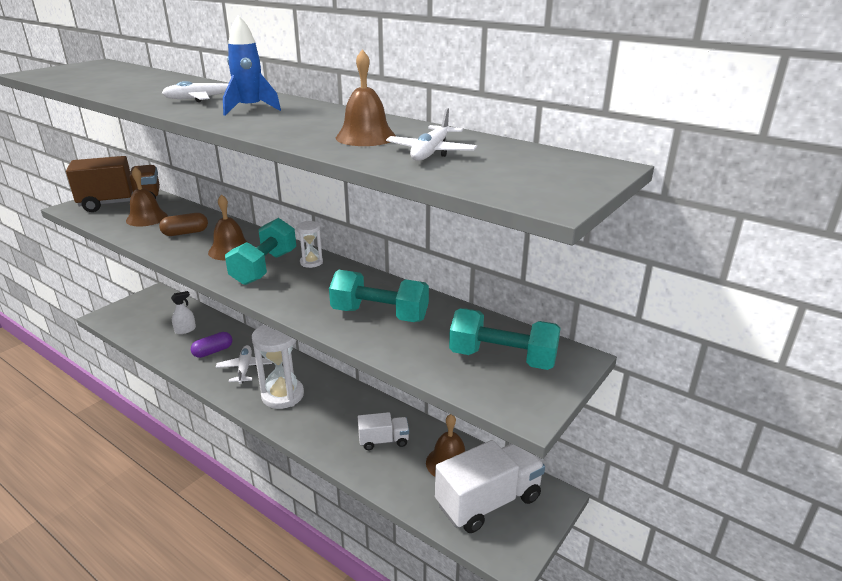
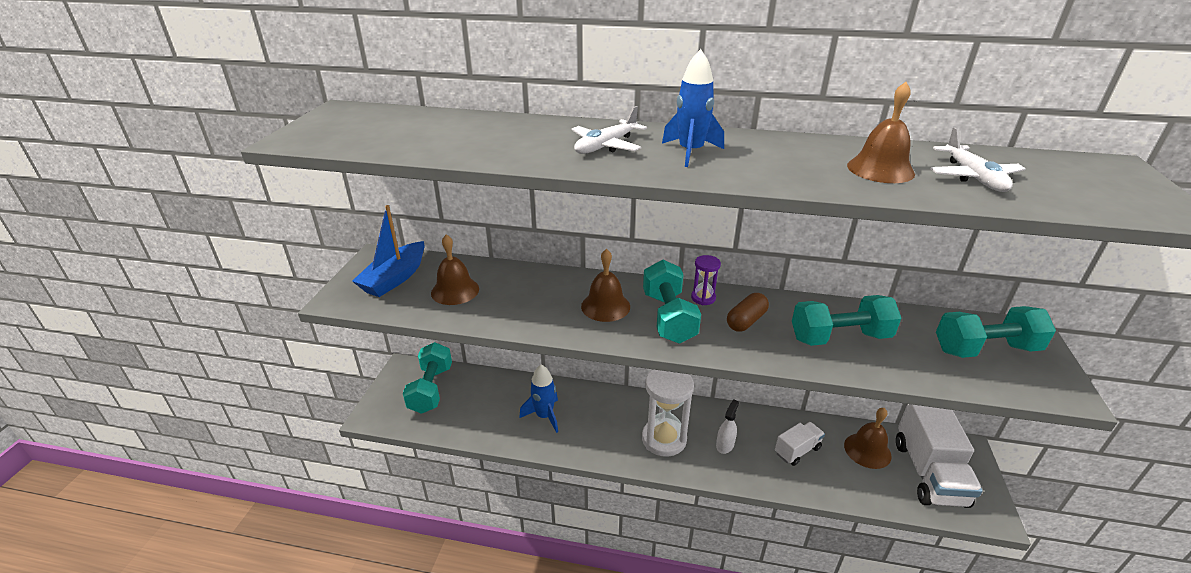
camera: 25 degrees left, 5 degrees up
brown truck [66,156,160,212] -> blue boat [352,205,425,297]
brown capsule [159,213,208,236] -> brown capsule moved to [727,293,769,332]
white spray bottle [171,291,196,334] -> white spray bottle moved to [716,399,739,454]
purple capsule [191,332,232,358] -> blue rocket [519,365,558,433]
white plane [216,345,272,384] -> none
white hourglass [296,221,323,268] -> purple hourglass [691,255,721,305]
white truck [435,440,545,533] -> white truck turned 150 degrees clockwise [896,404,983,508]
none -> turquoise dumbbell [403,342,452,414]

